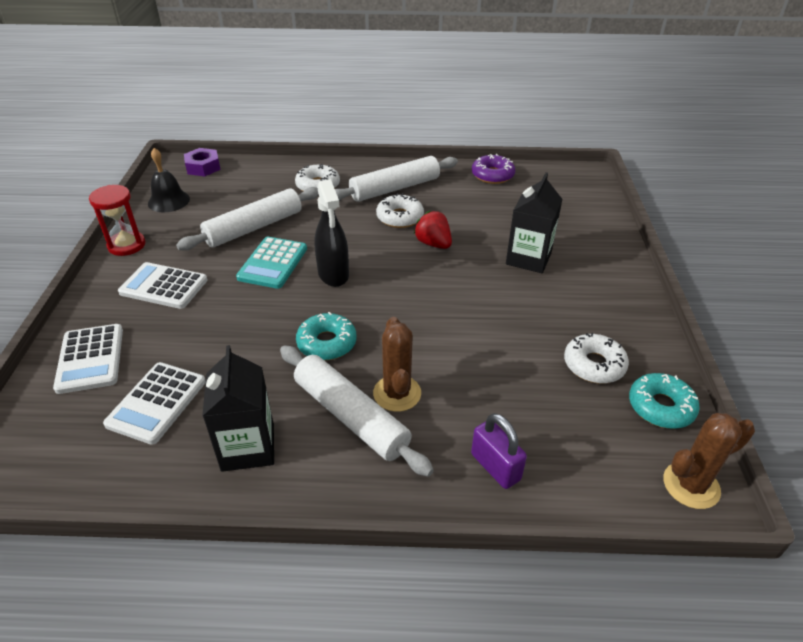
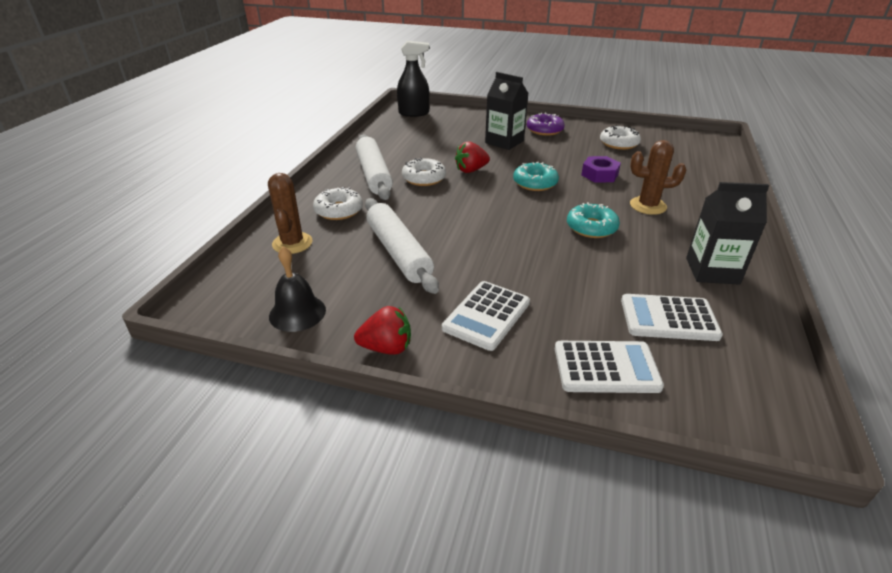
camera: 75 degrees left, 5 degrees down
red hourglass [89,185,146,256] -> red strawberry [354,306,411,355]
white calculator [103,362,206,445] -> white calculator turned 150 degrees clockwise [621,294,723,341]
purple nut [184,148,221,176] -> purple nut moved to [581,156,621,183]
turquoise calculator [236,237,307,289] -> none
white rolling pin [280,345,434,477] -> none
black spray bottle [315,179,349,287] -> black spray bottle moved to [397,41,429,117]
purple padlock [471,413,527,489] -> none
purple donut [472,154,515,184] -> purple donut moved to [527,113,565,136]
turquoise donut [629,373,700,429] -> turquoise donut moved to [513,162,559,191]
brown cactus [663,413,755,509] -> brown cactus moved to [268,173,312,254]

